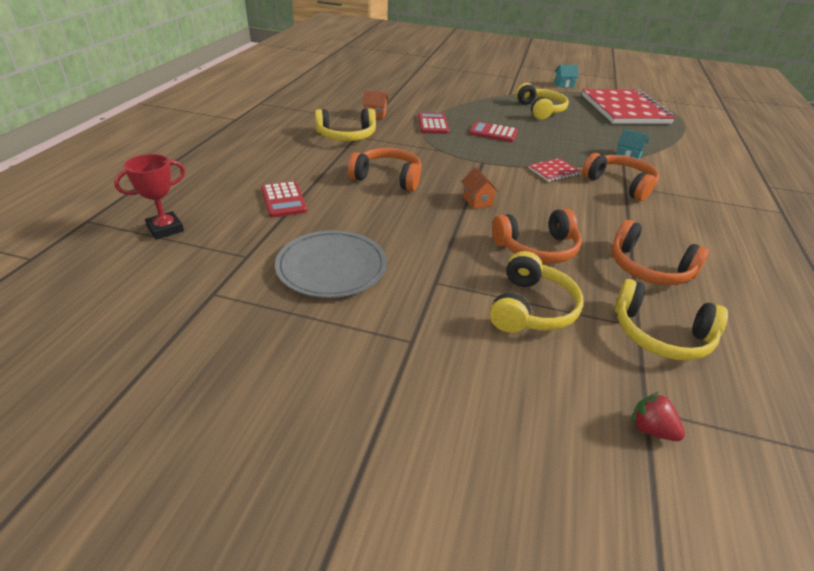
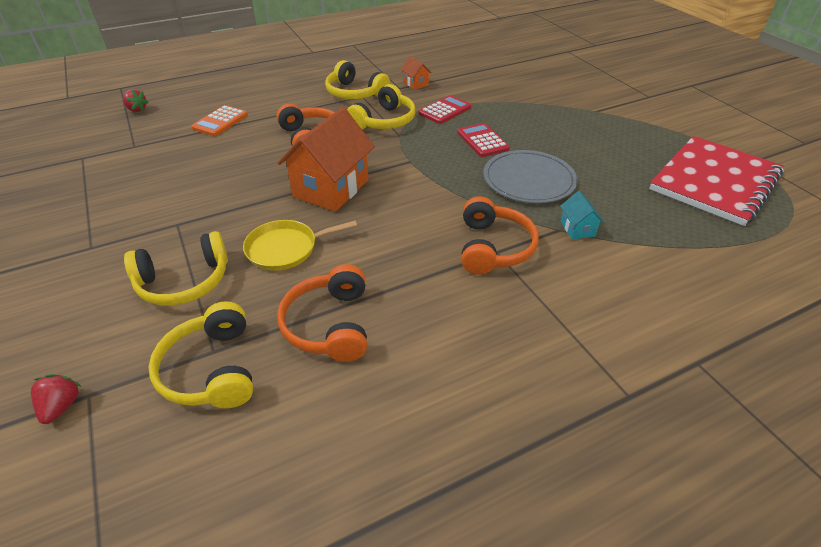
camera: 50 degrees right, 5 degrees up
red trophy [114,154,185,240] -> red strawberry [123,89,149,112]
red calculator [261,181,307,217] -> orange calculator [191,105,248,136]
grey plate [275,230,387,298] -> grey plate moved to [483,150,577,203]
orange house [461,167,499,209] -> orange house [277,107,375,212], size x2.26
orange headphones [492,209,582,264] -> yellow pan [243,220,357,271]
yellow headphones [516,83,569,120] -> yellow headphones moved to [347,84,415,130]
red notebook [528,158,581,182] -> none
turquoise house [554,65,579,87] -> none

